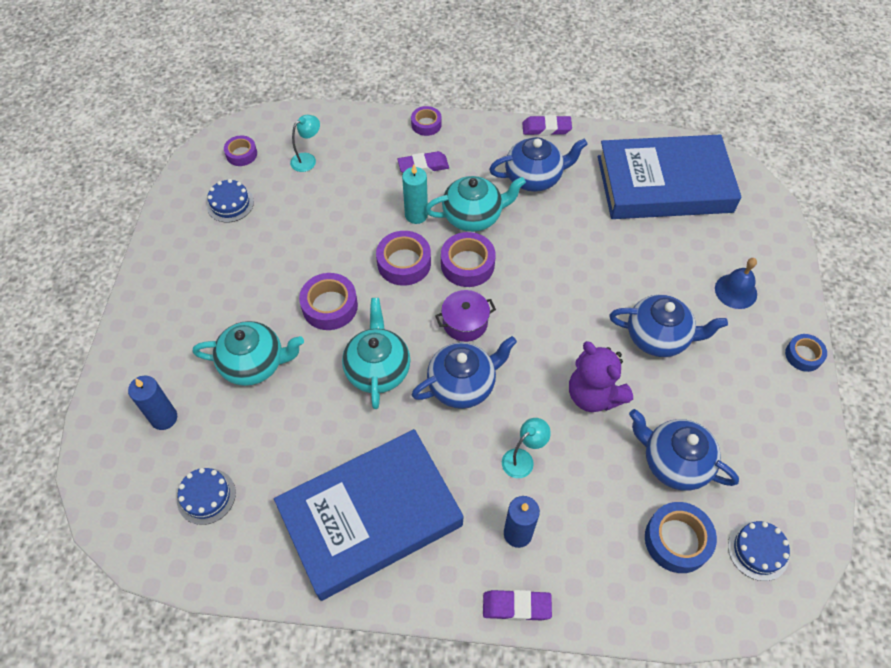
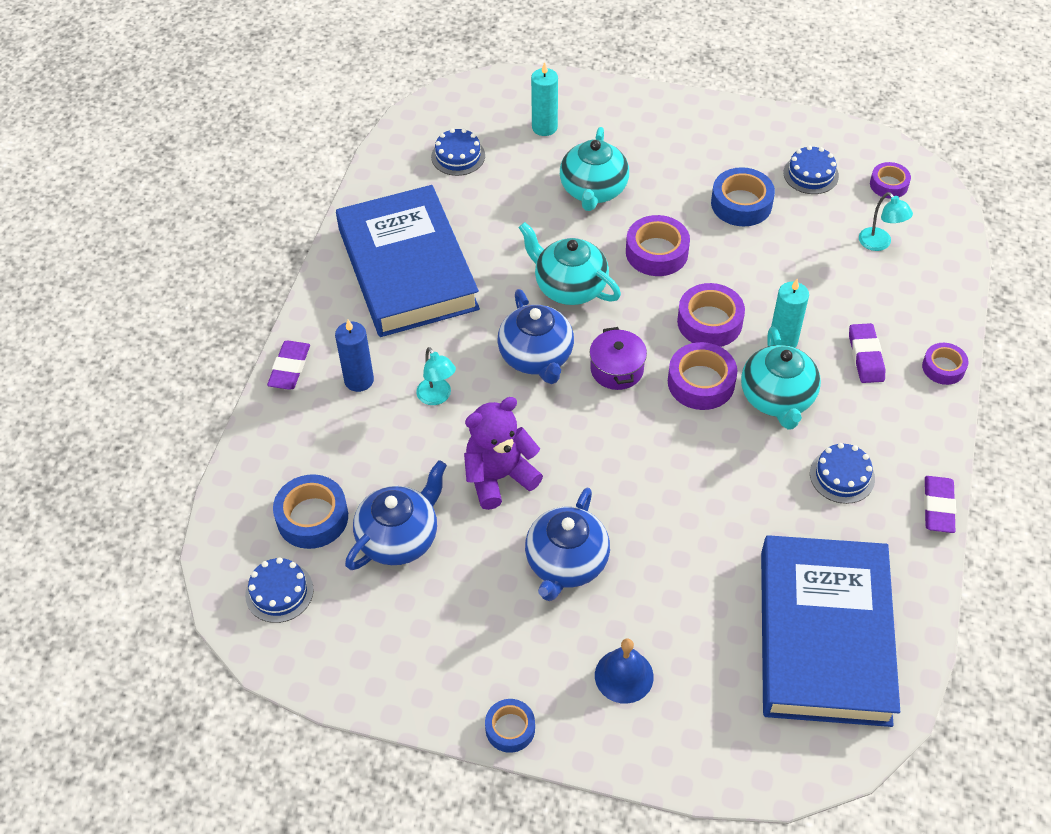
camera: 100 degrees right, 5 degrees down
blue candle [128,375,177,430] -> turquoise candle [531,62,558,136]
turquoise teapot [342,298,411,409] -> turquoise teapot turned 150 degrees counterclockwise [518,222,621,305]
blue teapot [489,137,588,192] -> blue cake [810,443,875,504]
none -> blue tape [711,167,775,226]

